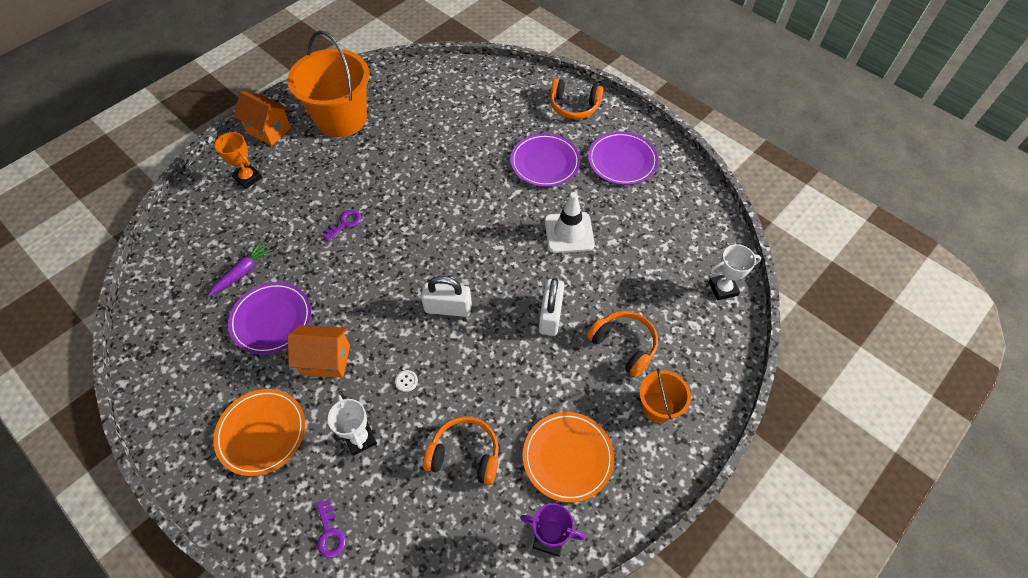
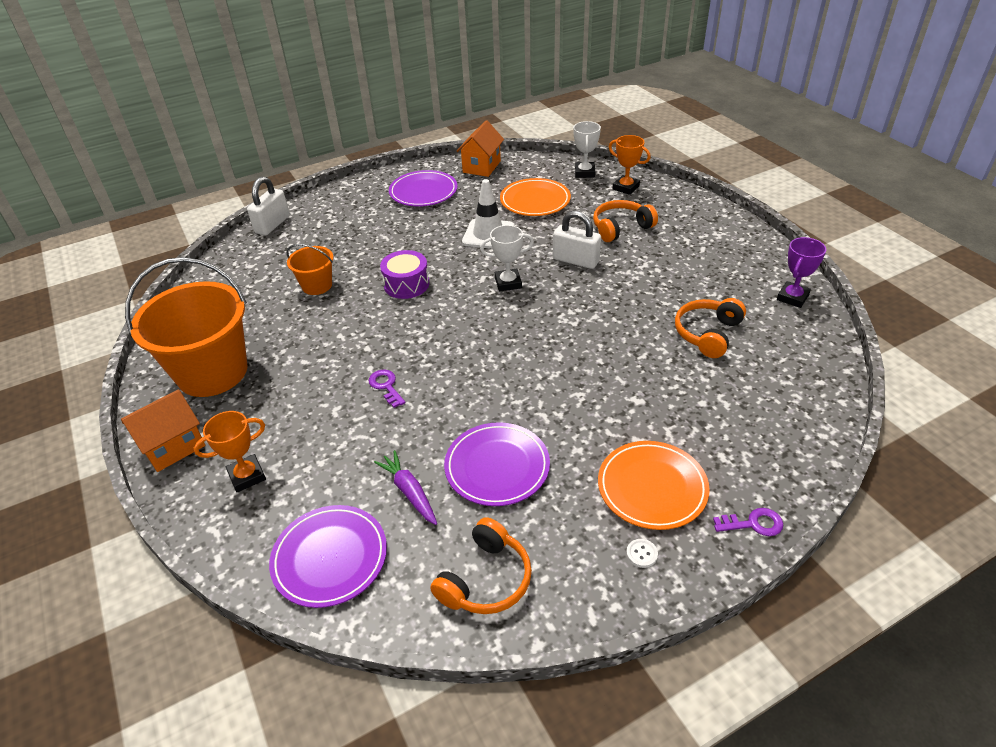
camera: 70 degrees left, 15 degrees down
orange house [288,325,350,378] -> orange house moved to [457,120,504,177]
purple key [317,499,346,558] -> purple key moved to [713,508,783,536]
white trophy [328,395,377,456] -> white trophy moved to [480,225,534,292]
white button [395,370,418,392] -> white button moved to [626,539,658,568]
white padlock [421,276,472,317] -> white padlock moved to [247,176,290,235]
purple plate [510,133,580,187] -> purple plate moved to [269,505,387,608]
orange plate [523,412,614,503] -> orange plate moved to [500,178,571,216]
orange headphones [550,78,603,119] -> orange headphones moved to [430,517,532,614]
orange bucket [639,368,691,423] -> orange bucket moved to [286,244,334,295]
none -> purple drum [380,250,430,299]
none -> orange trophy [609,135,651,195]

